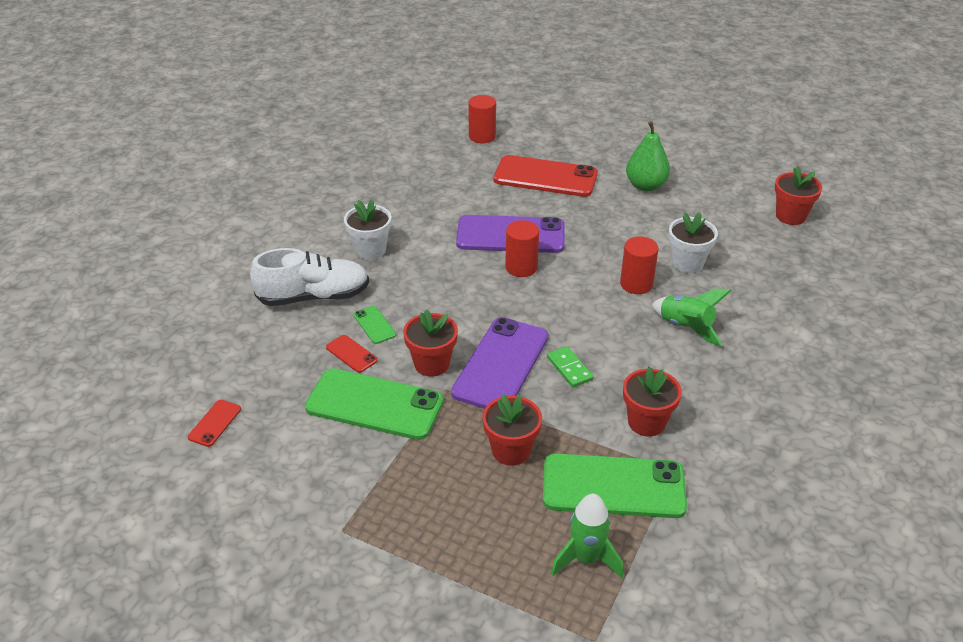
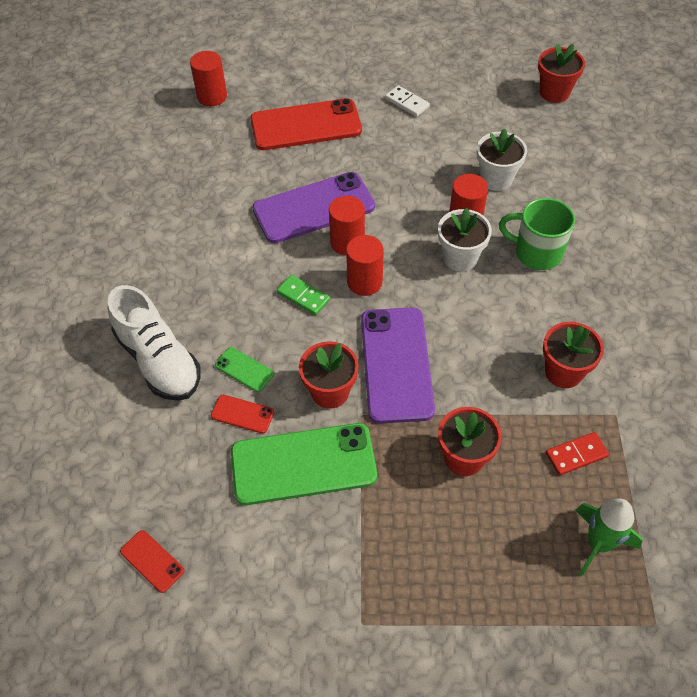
camera: 25 degrees left, 15 degrees up
red phone [188,400,241,447] -> red phone turned 45 degrees counterclockwise [120,530,184,593]
white shoe [250,248,369,306] -> white shoe turned 90 degrees clockwise [108,285,201,401]
white flower pot [344,200,391,260] -> white flower pot moved to [438,208,492,272]
green phone [543,453,687,518] -> red domino [546,432,609,476]
green domino [547,346,594,388] -> green domino moved to [277,275,330,315]
green pear [626,121,670,191] -> white domino [385,85,430,117]
green rocket [652,289,732,347] -> green mug [499,198,575,270]
none -> red cylinder [346,235,384,296]

